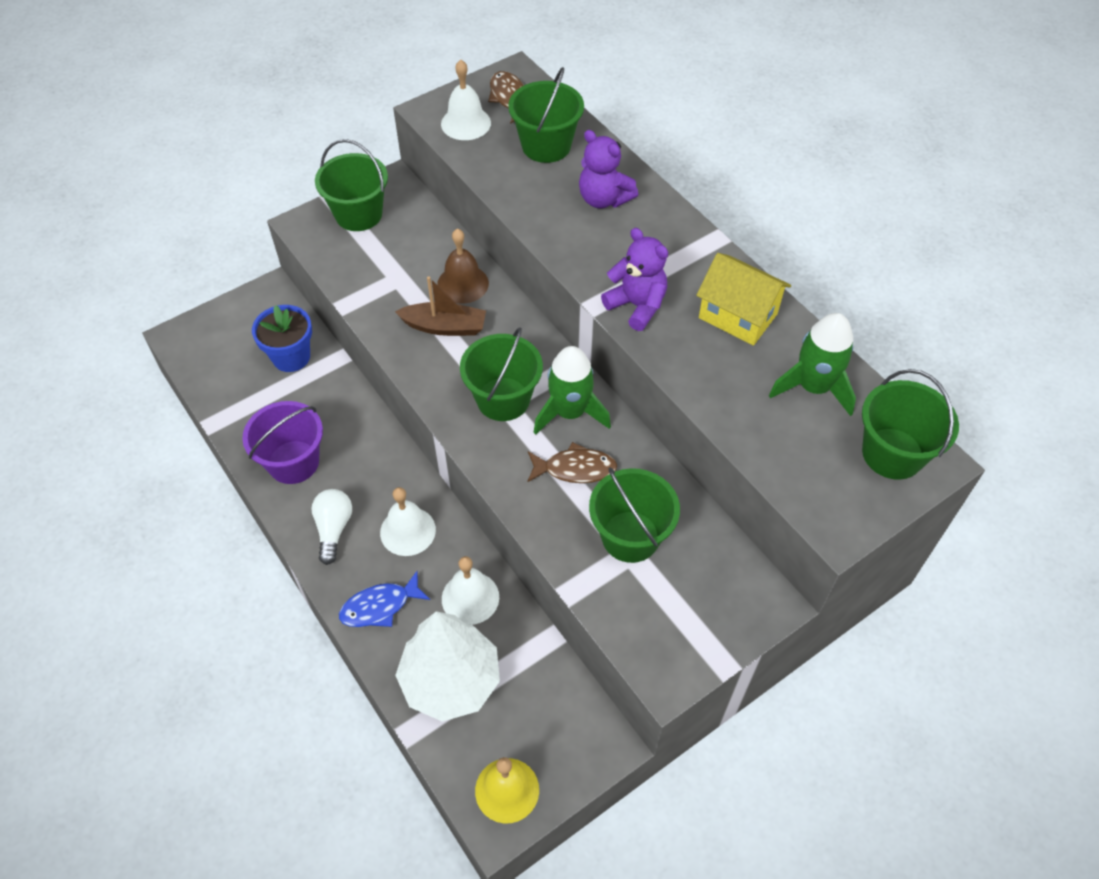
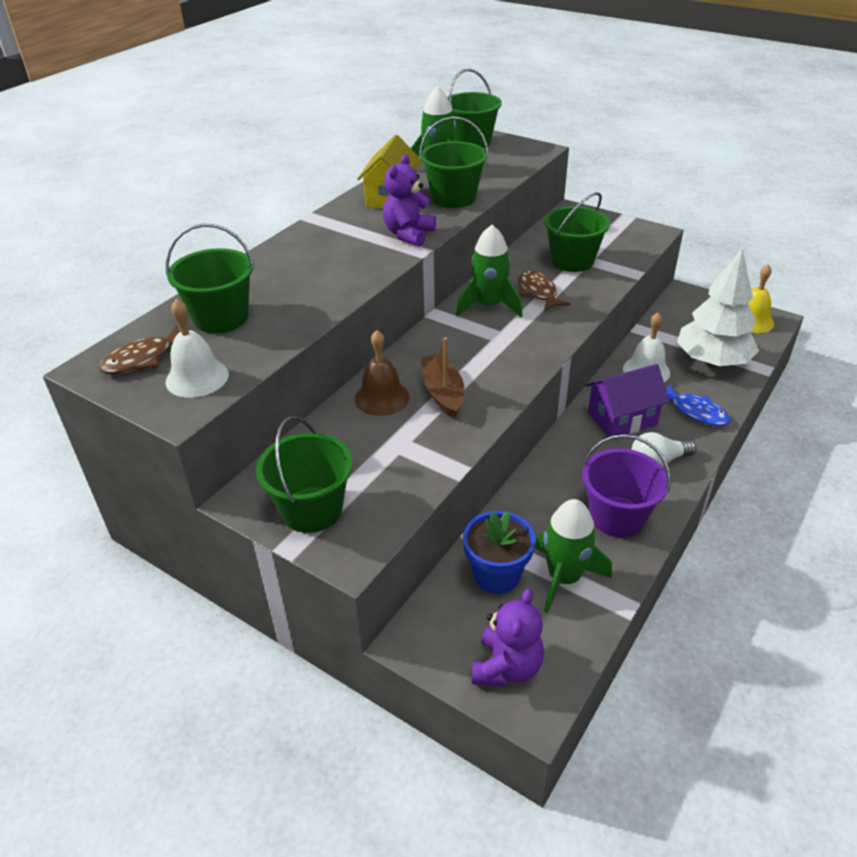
camera: 110 degrees left, 15 degrees down
white bell [380,487,436,556] -> purple house [586,364,670,437]
green bucket [460,327,543,421] -> green bucket moved to [419,116,488,208]
purple teddy bear [579,130,638,208] -> purple teddy bear moved to [472,588,544,687]
none -> green rocket [534,499,612,613]

